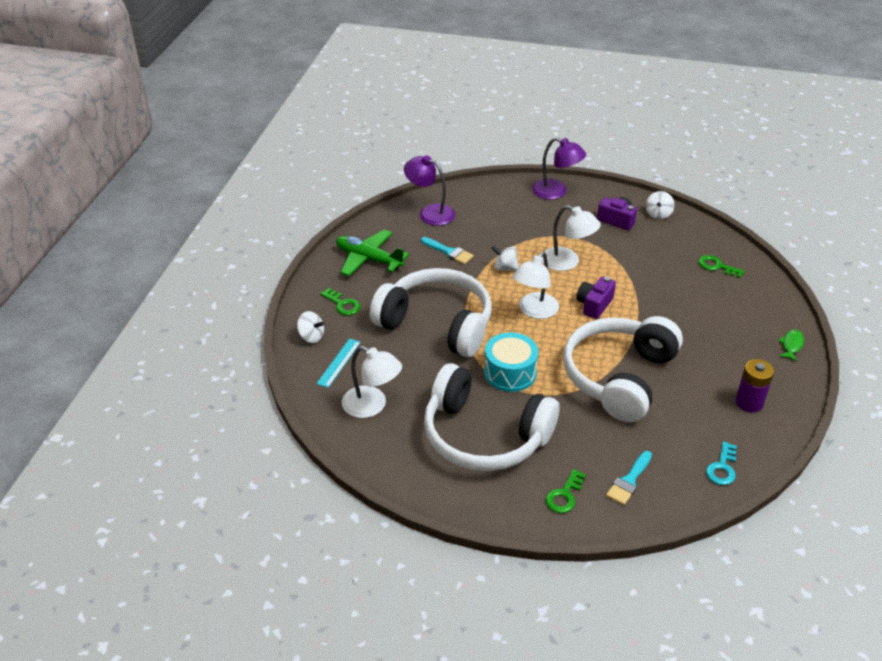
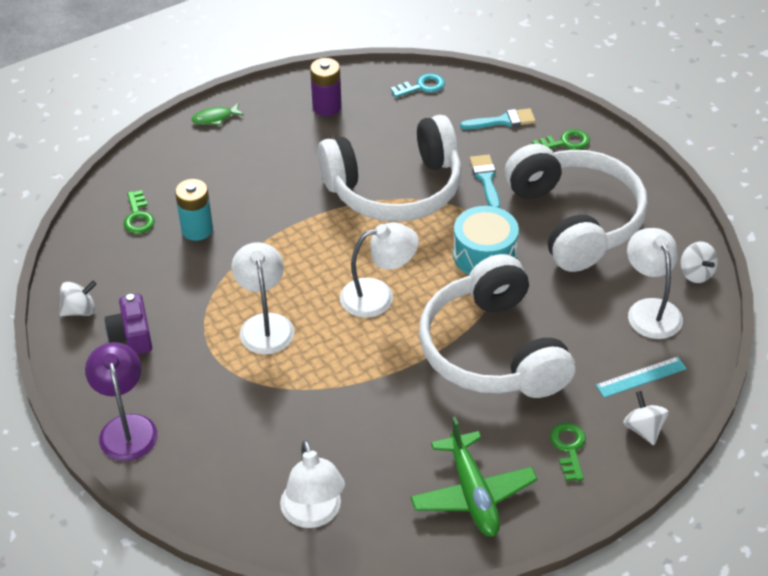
camera: 135 degrees left, 5 degrees up
purple lamp [404,155,455,226] -> white lamp [280,440,345,528]
turquoise brush [421,237,474,264] -> turquoise brush moved to [470,154,500,208]
white spinning top [491,246,519,271] -> white spinning top moved to [680,242,718,283]
purple camera [576,277,616,319] -> none
none -> turquoise battery [175,179,213,241]

